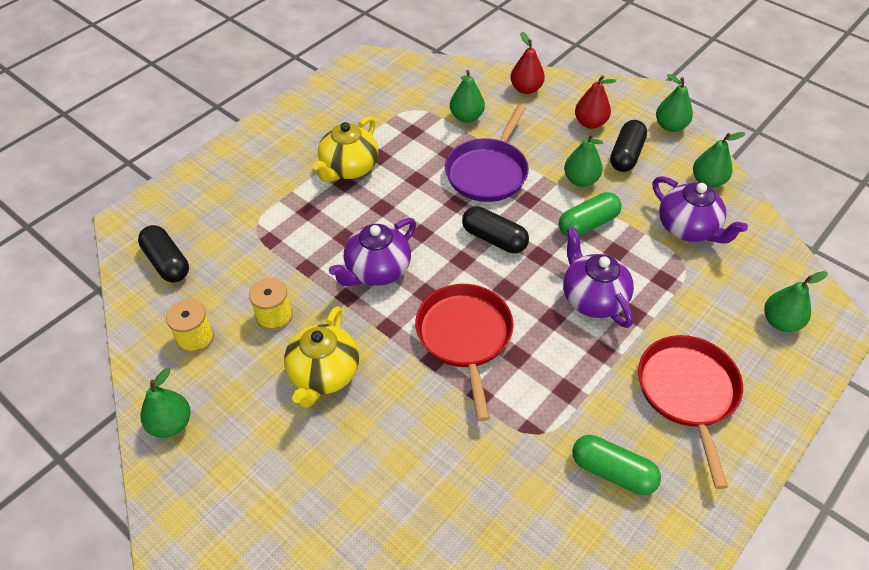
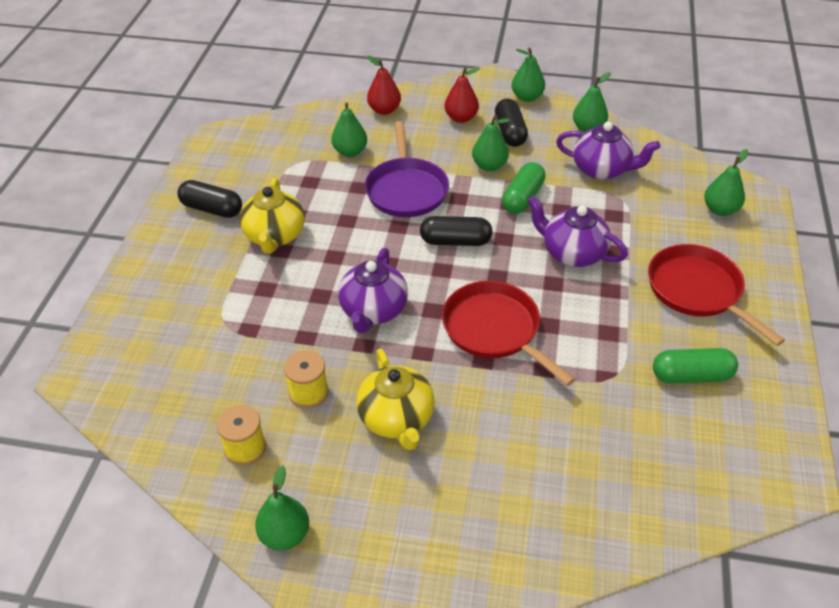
camera: 30 degrees left, 5 degrees down
black capsule [138,225,189,282] -> black capsule moved to [177,180,242,218]

